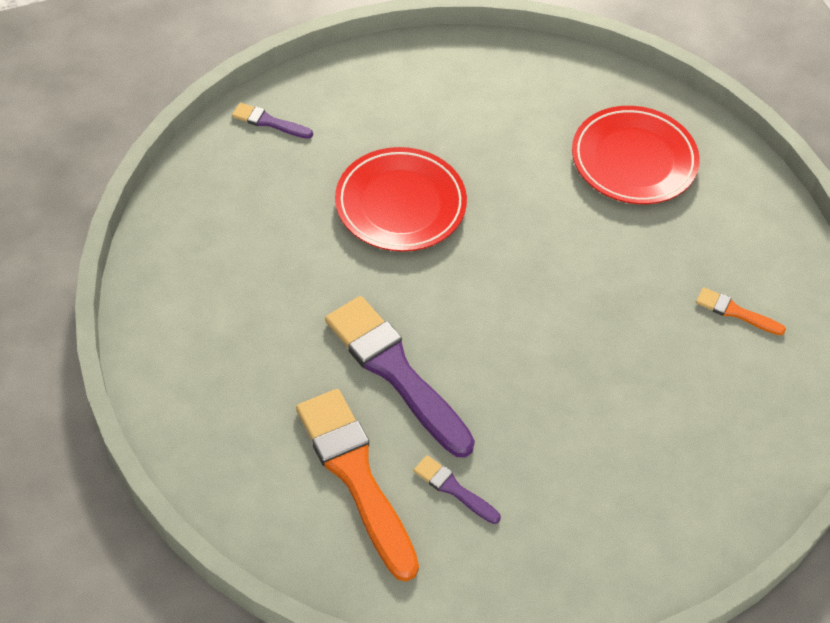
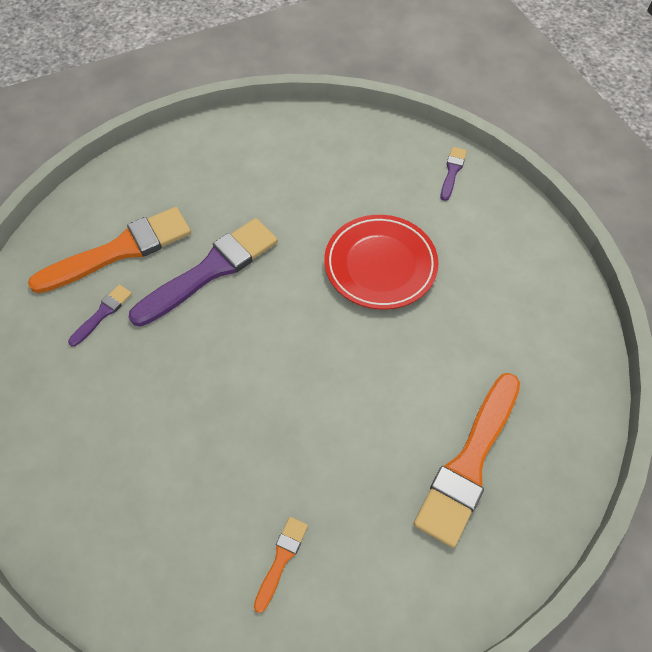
camera: 90 degrees right, 5 degrees up
red plate [572,106,700,204] -> orange brush [414,373,520,548]

